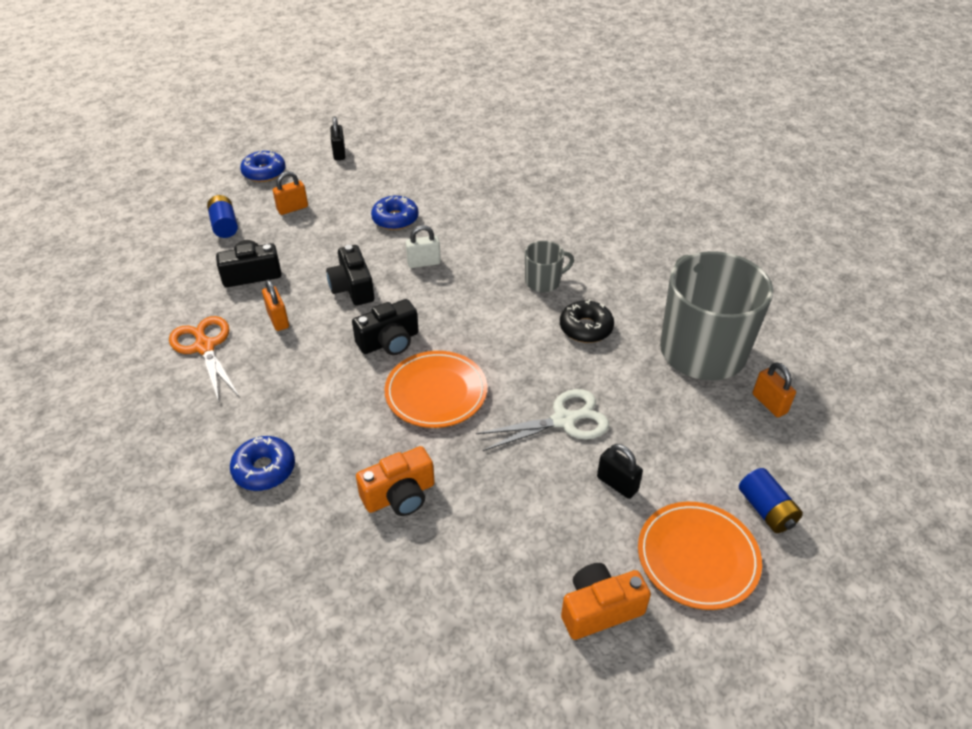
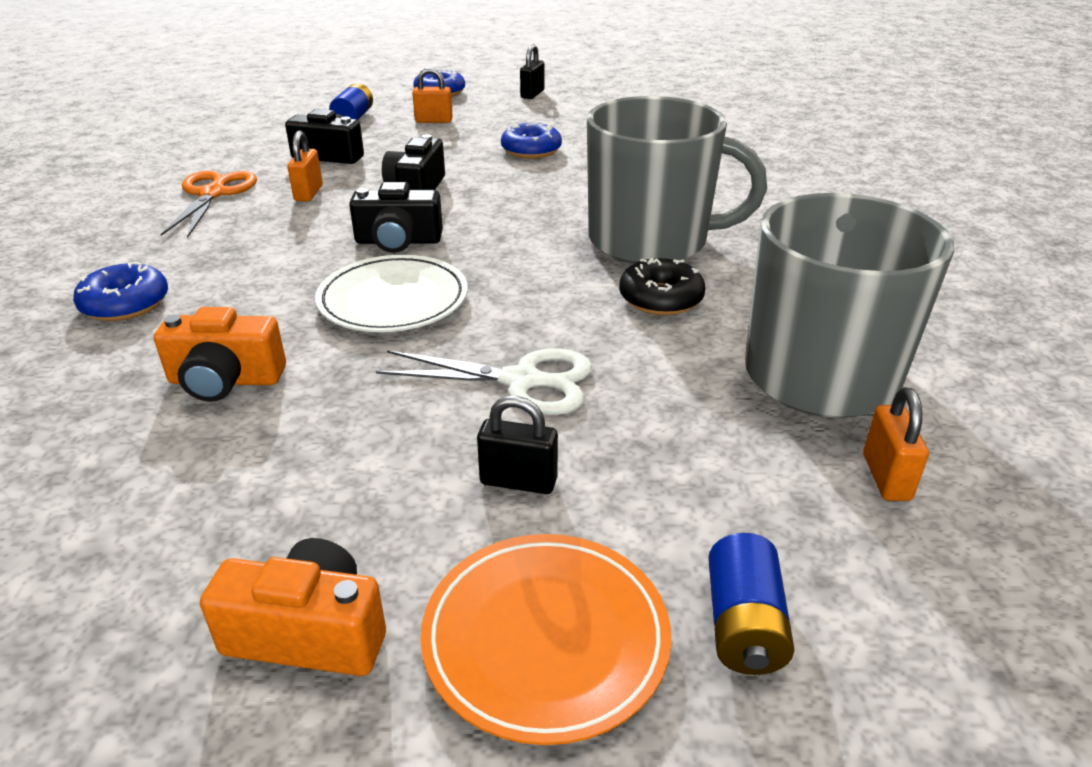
camera: 30 degrees right, 10 degrees down
orange plate [385,351,487,428] -> white plate [315,255,468,332]
white padlock [405,225,441,268] -> none
grey mug [525,241,574,292] -> grey mug [587,96,767,264], size x2.24
black padlock [597,444,643,499] -> black padlock turned 60 degrees counterclockwise [477,396,558,494]

